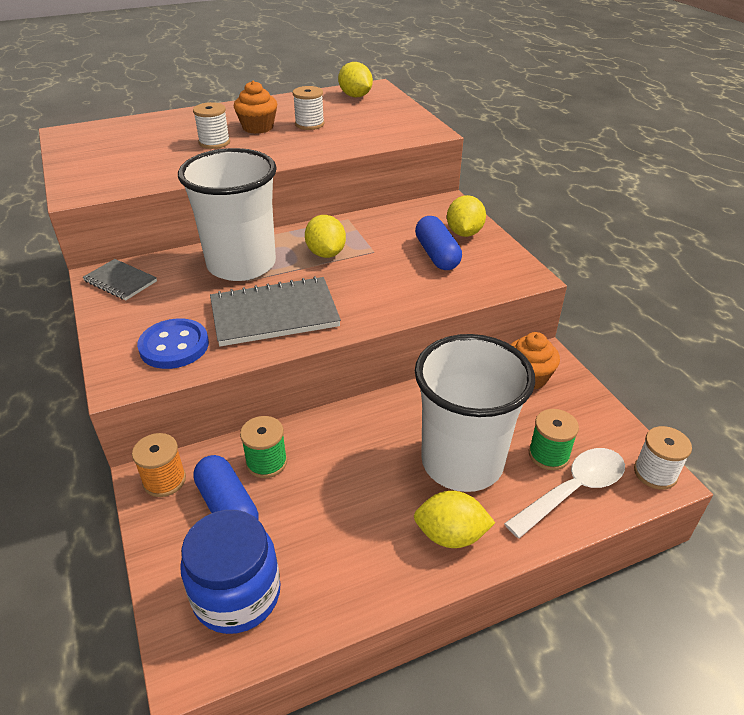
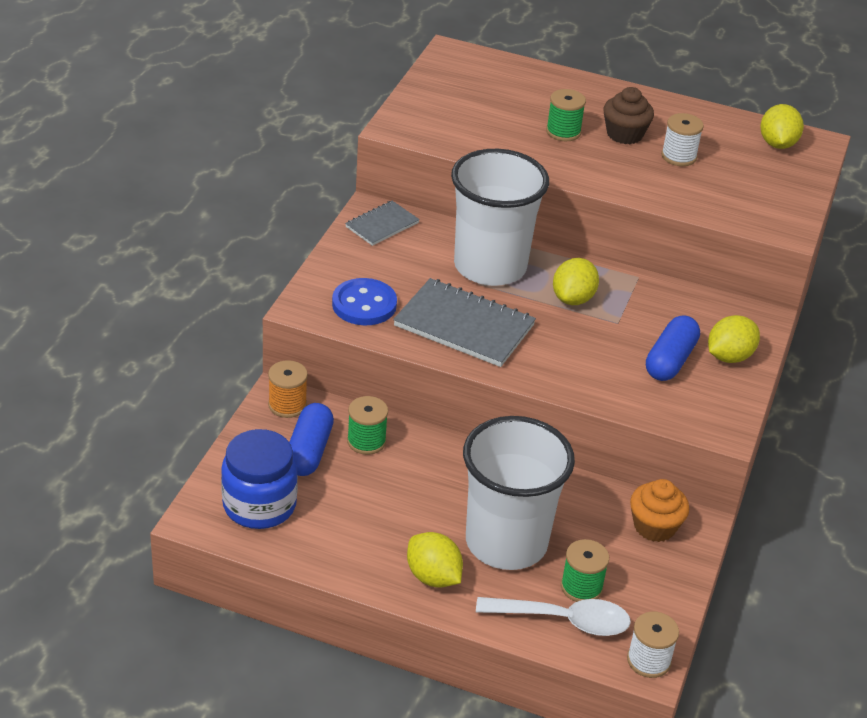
camera: 40 degrees right, 0 degrees up
grey notebook [83,259,157,300] -> grey notebook turned 60 degrees clockwise [345,201,420,246]
white spool [193,102,230,149] -> green spool [546,89,586,141]
orange cupcake [234,81,277,134] -> brown cupcake [603,87,654,144]

